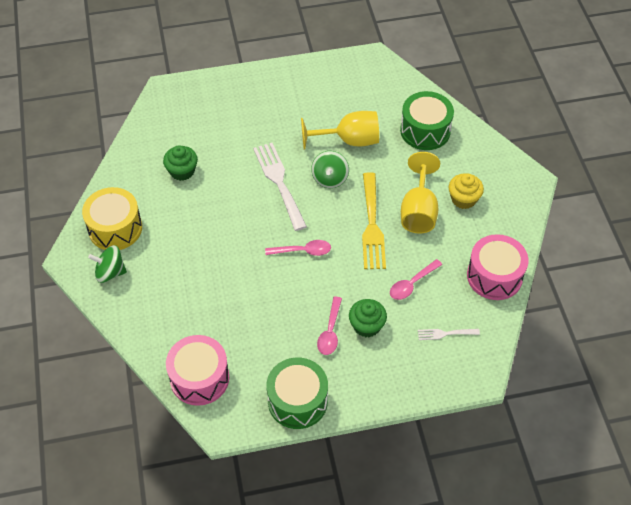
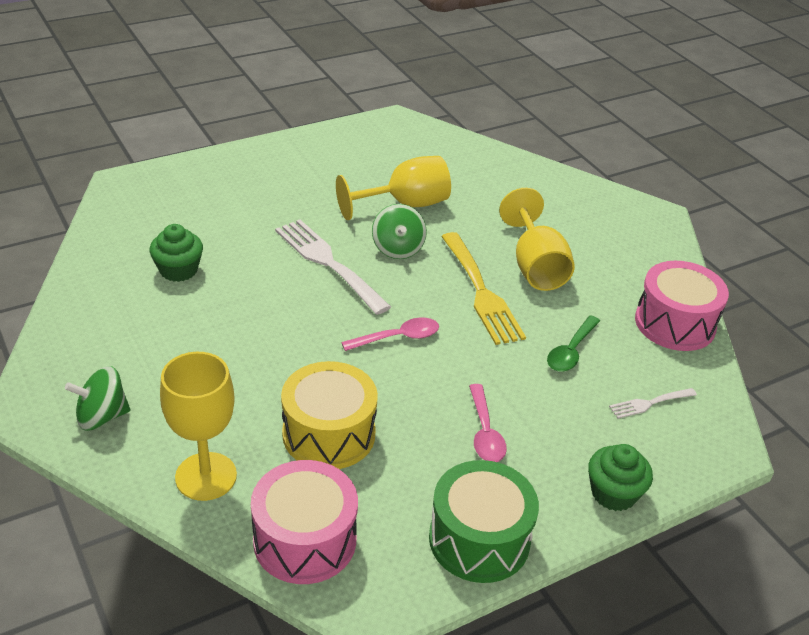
camera: 20 degrees left, 15 degrees down
yellow drum [82,187,142,250] -> yellow drum moved to [281,361,378,469]
green cupcake [349,299,387,337] -> green cupcake moved to [588,444,653,511]
pink spoon [390,259,442,300] -> green spoon [547,315,600,372]
green drum [400,91,454,150] -> none
yellow cupcake [449,173,484,209] -> none
none -> yellow goblet [160,352,237,501]

